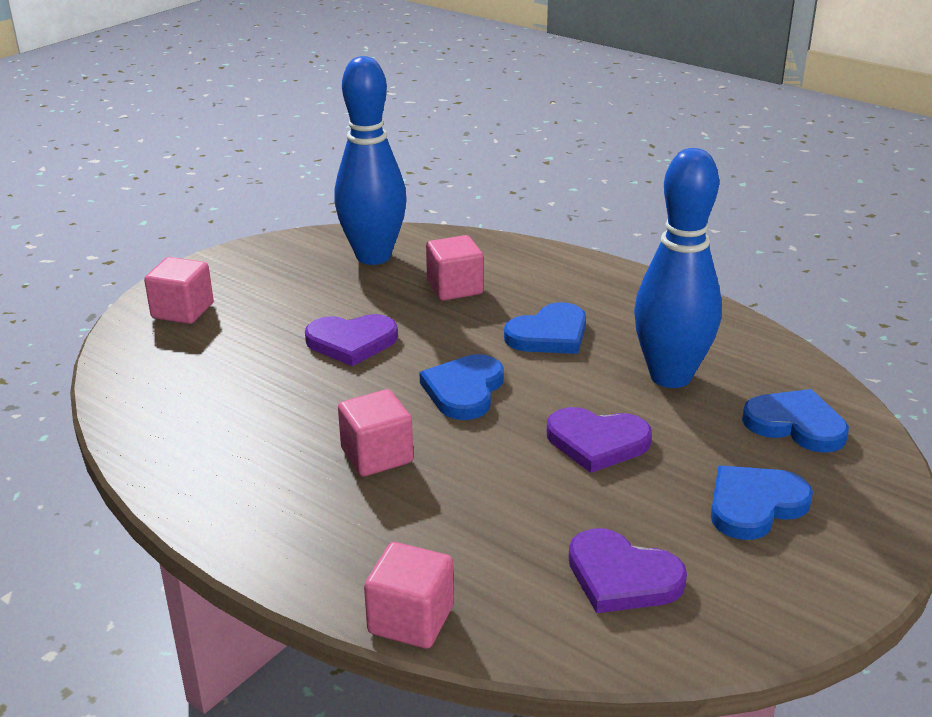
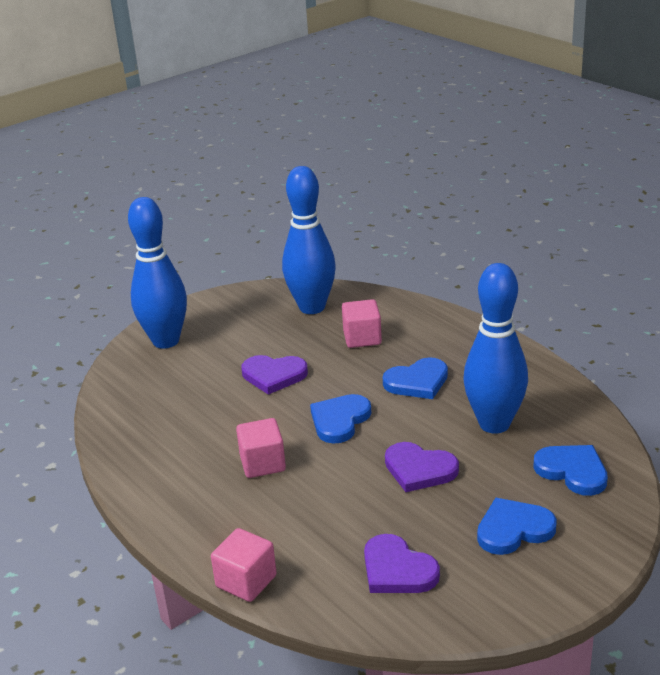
camera: 15 degrees right, 0 degrees up
pink cube [144,257,213,324] -> blue bowling pin [128,197,187,349]

